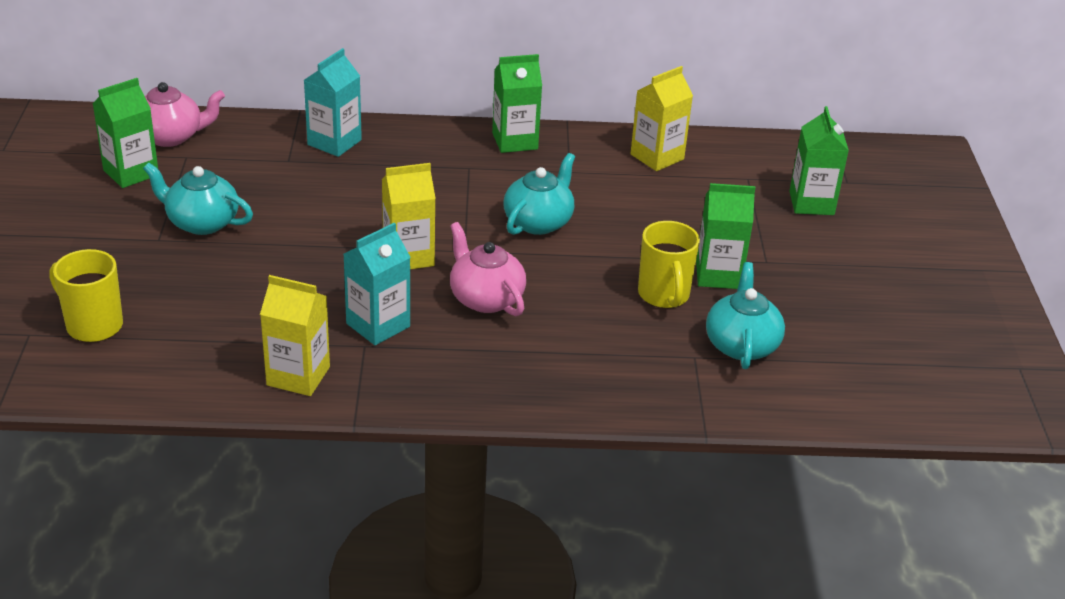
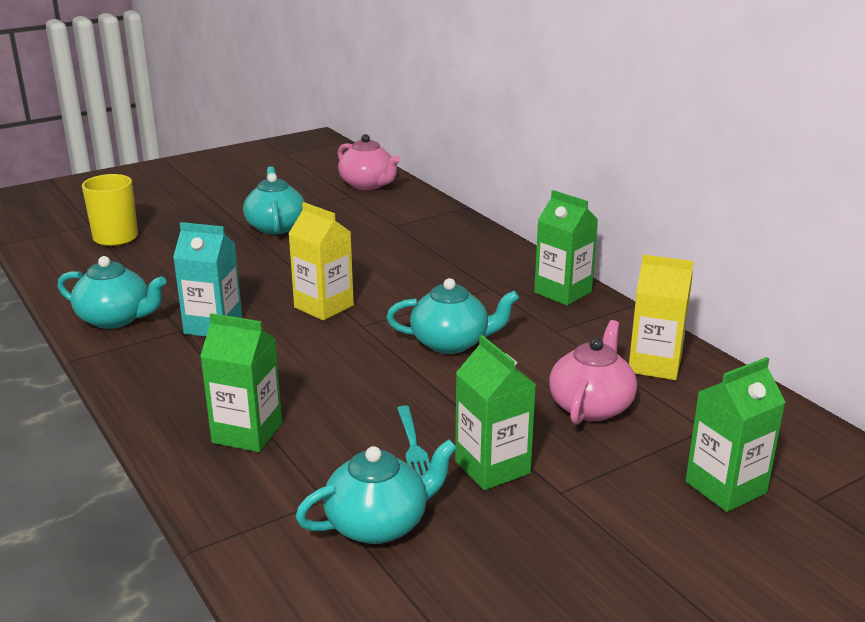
camera: 60 degrees right, 10 degrees down
green carton [93,78,158,188] -> green carton moved to [200,313,282,452]
yellow carton [260,275,330,396] -> turquoise teapot [57,256,166,329]
turquoise carton [304,48,362,157] -> none
pink teapot [450,222,526,316] -> pink teapot moved to [549,320,637,425]
yellow mug [638,221,700,308] -> turquoise fork [397,406,430,476]

